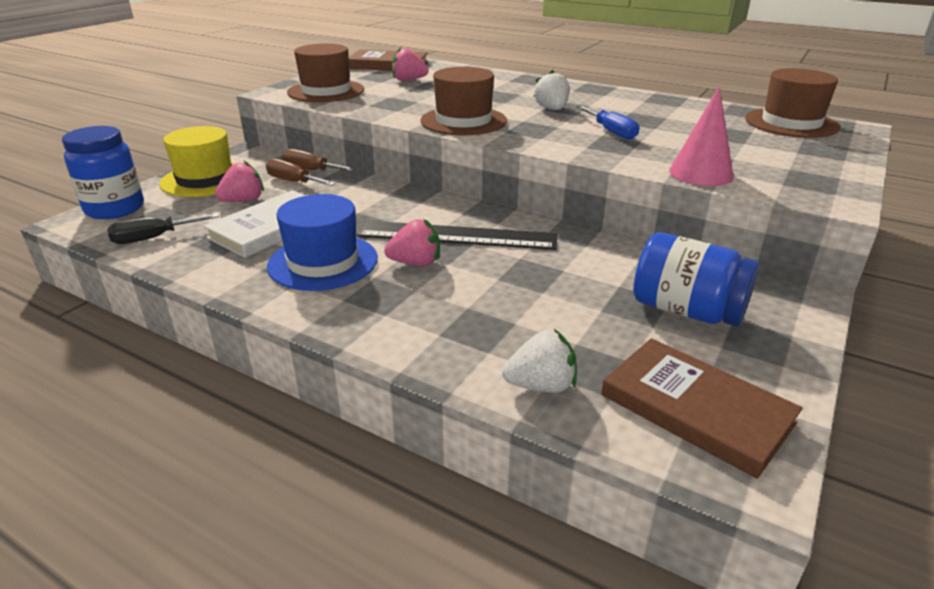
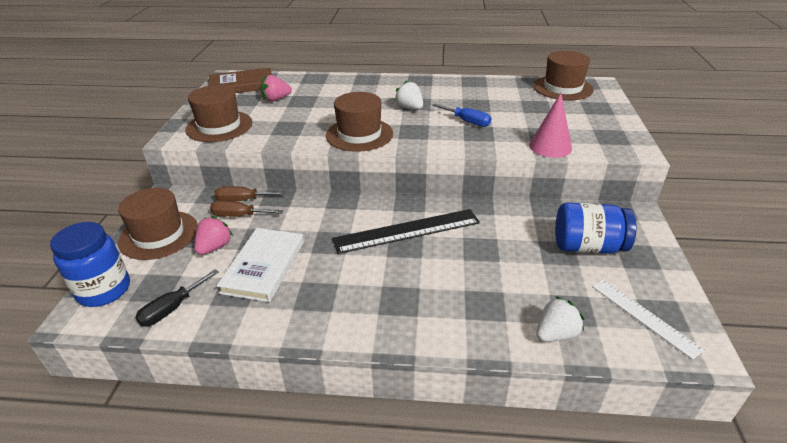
camera: 25 degrees left, 5 degrees up
yellow hat [159,126,235,197] -> brown hat [118,188,198,260]
blue hat [267,194,378,291] -> none
pink strawberry [384,219,440,266] -> none
brown book [601,338,803,479] -> white ruler [592,279,704,360]

